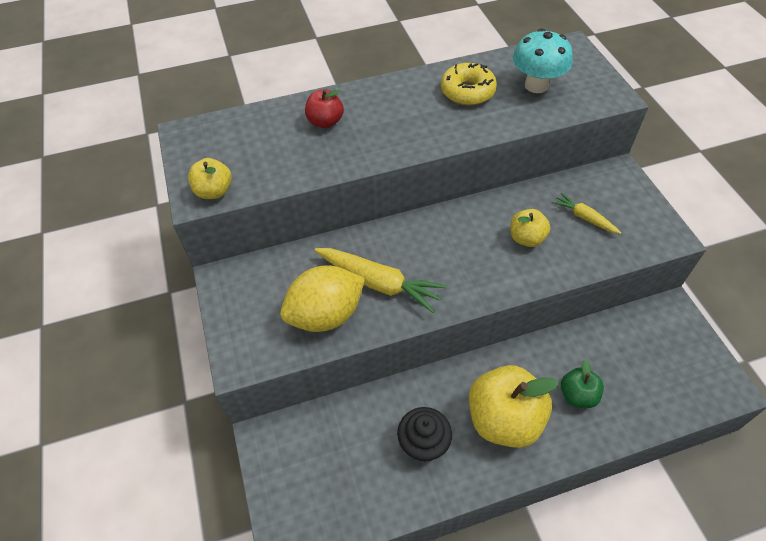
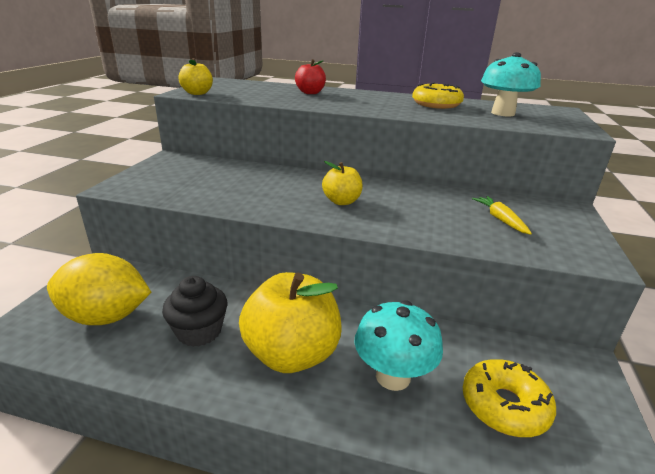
camera: 30 degrees right, 25 degrees down
yellow lemon [280,265,365,332] -> yellow lemon moved to [47,253,151,325]
yellow carrot [314,248,447,313] -> none
yellow apple [510,209,550,247] -> yellow apple moved to [322,161,363,205]
green apple [561,359,604,408] -> turquoise mushroom [354,300,443,391]
none -> yellow donut [463,359,556,437]

